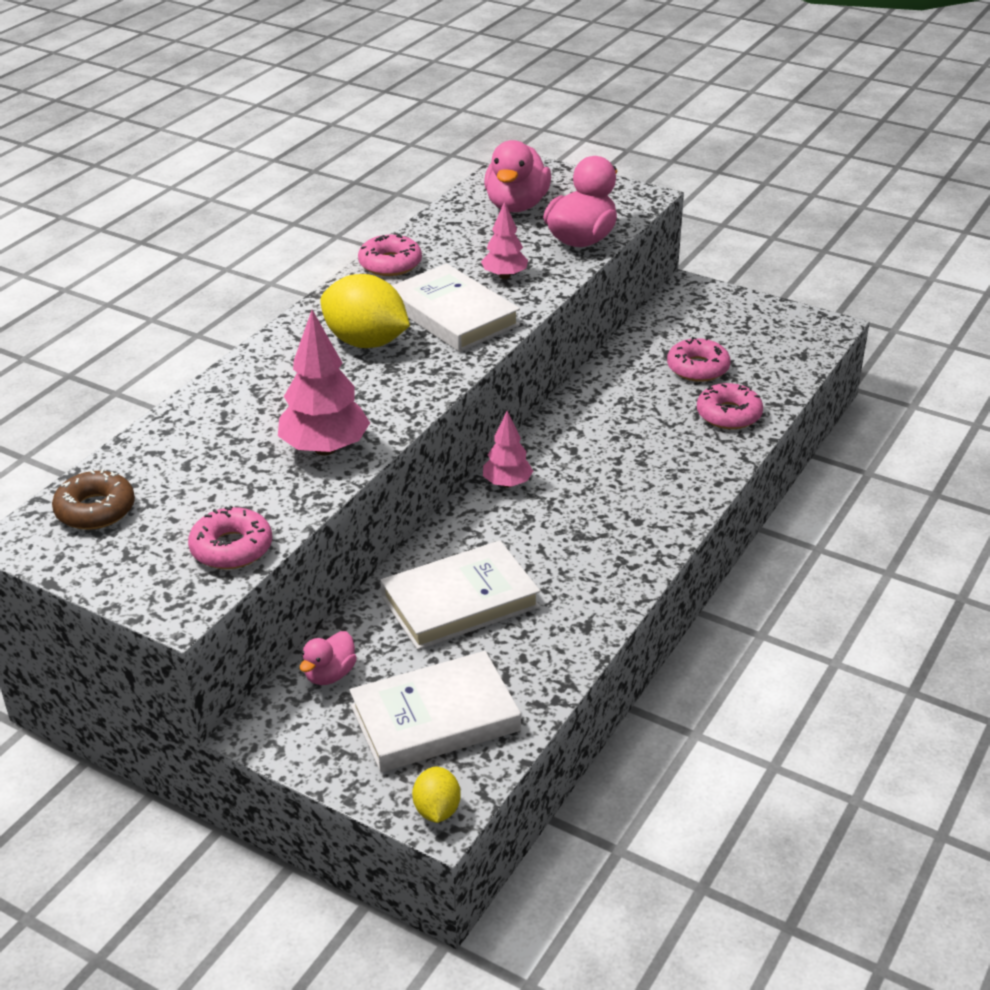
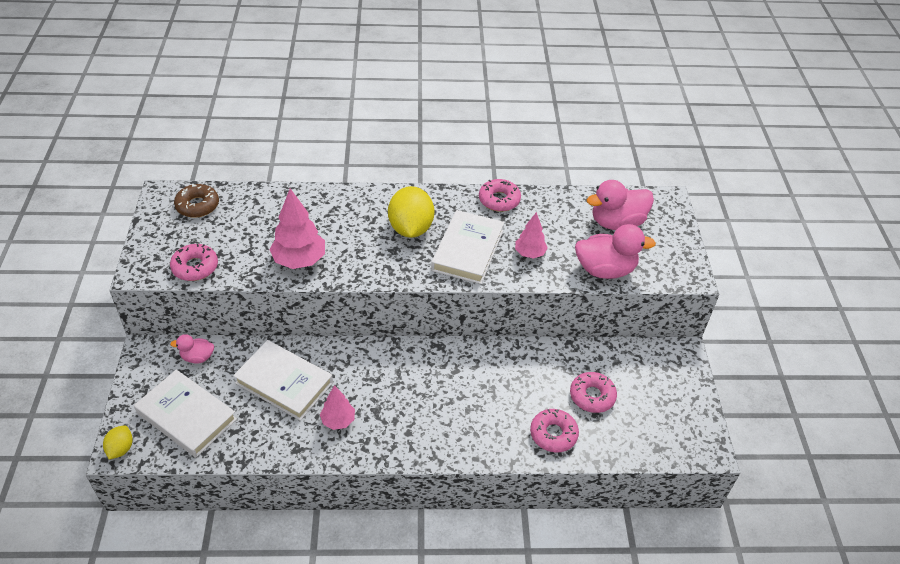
camera: 55 degrees right, 10 degrees up
yellow lemon [412,767,461,823] -> yellow lemon turned 45 degrees counterclockwise [103,425,133,460]
pink tree [483,411,533,488] -> pink tree moved to [320,385,355,430]

